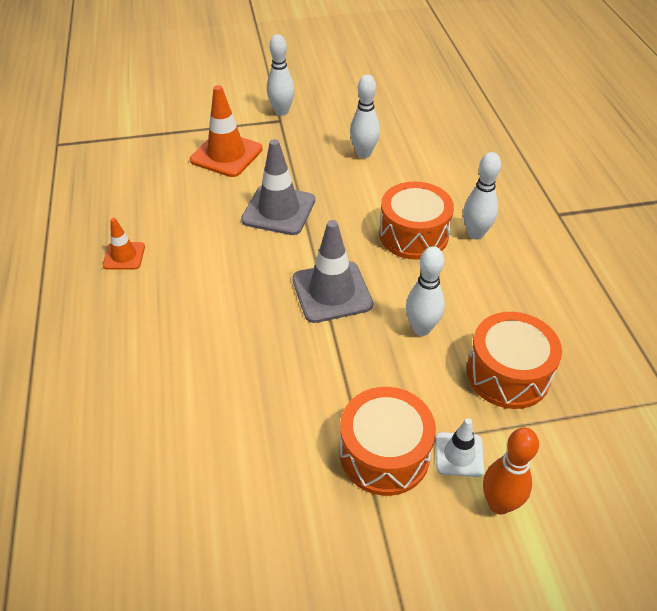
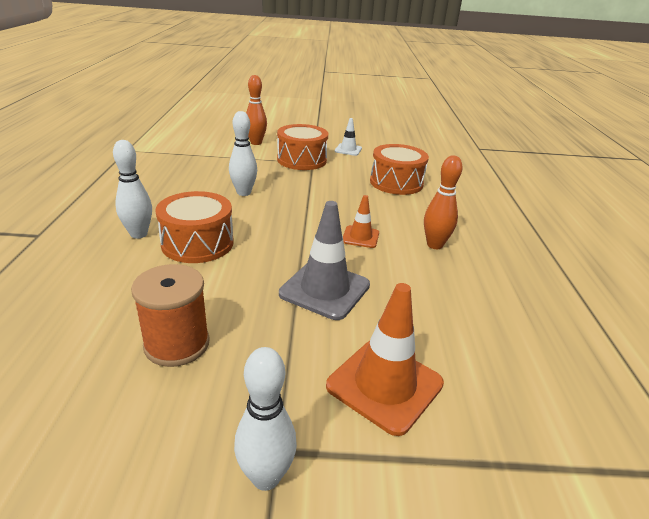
camera: 170 degrees left, 15 degrees down
orange traffic cone [103,218,145,270] -> orange traffic cone moved to [343,195,379,248]
grey traffic cone [292,220,373,323] -> none
white bowling pin [350,74,380,158] -> orange spool [131,264,210,367]
white traffic cone [435,418,484,477] -> white traffic cone moved to [334,118,362,156]
orange drum [467,312,562,409] -> orange drum moved to [370,144,429,195]
none -> orange bowling pin [424,155,463,249]

